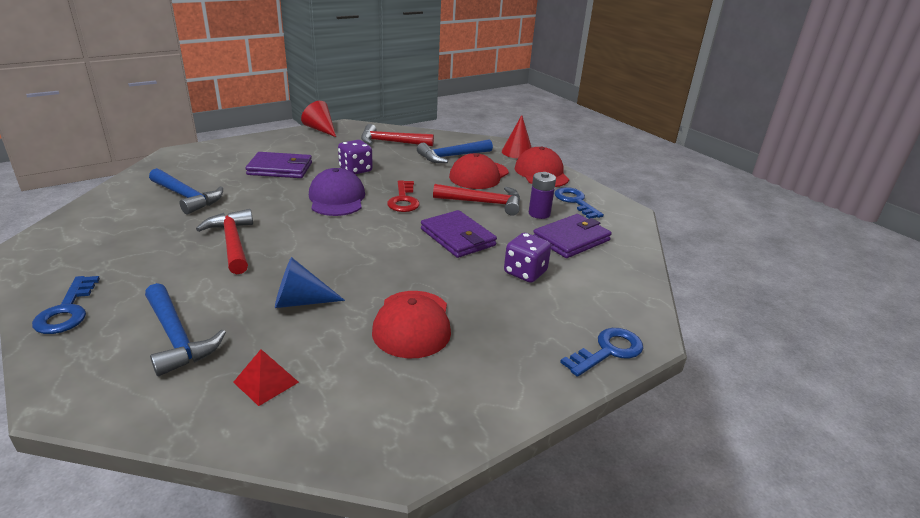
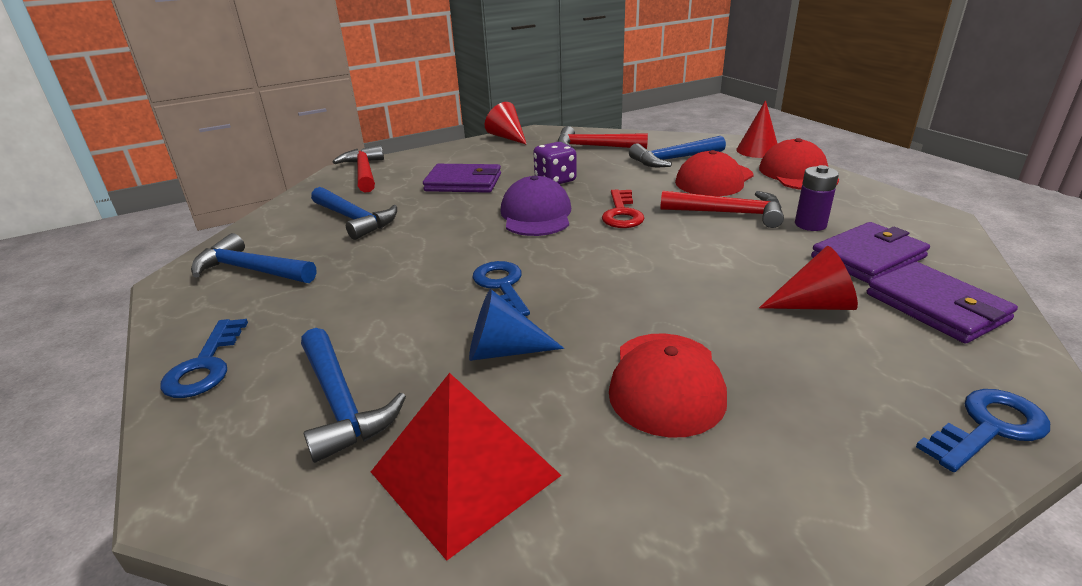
camera: 10 degrees right, 0 degrees up
red hammer [196,209,253,274] -> red hammer moved to [333,145,384,193]
red pyramid [233,349,299,406] -> red pyramid [371,373,562,561], size x2.02
purple wallet [421,210,497,258] -> purple wallet moved to [867,262,1018,343]
purple dice [504,233,551,283] -> red cone [759,246,858,310]
blue key [555,187,604,219] -> blue key moved to [473,261,530,316]
none -> blue hammer [191,233,316,283]

